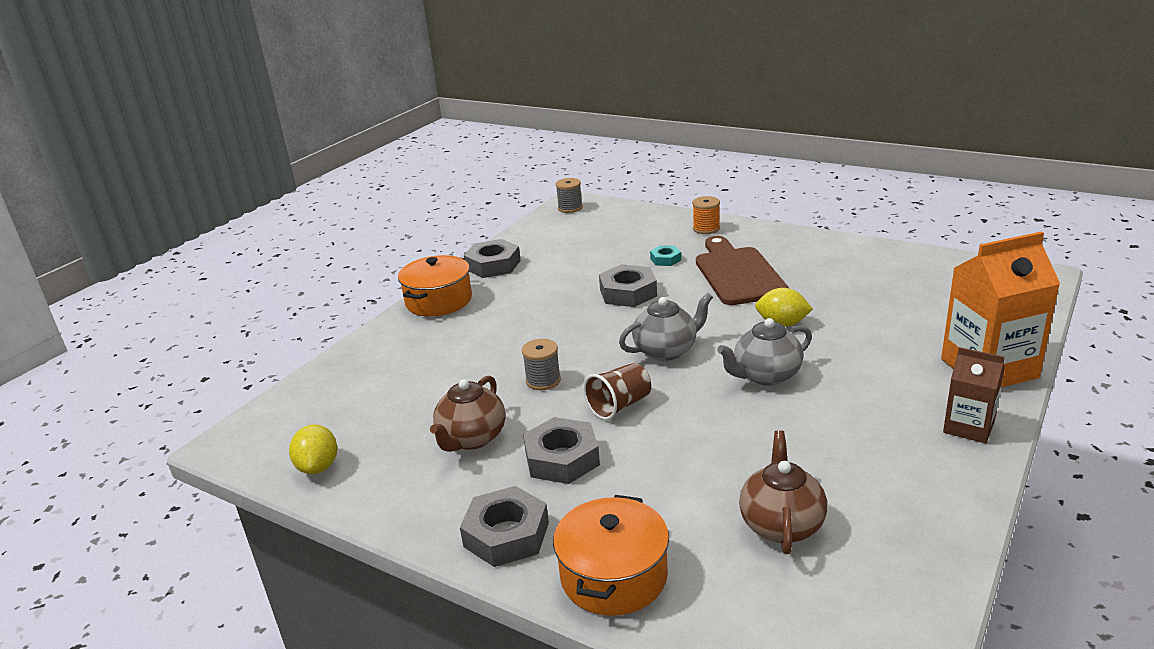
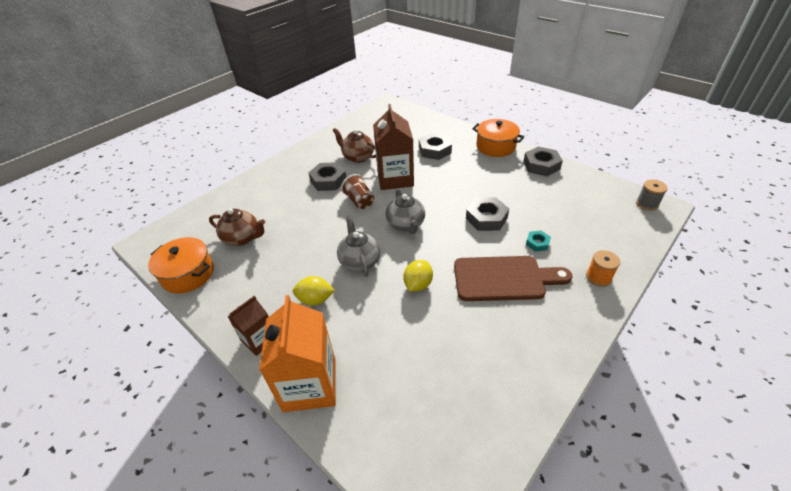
camera: 100 degrees right, 15 degrees up
yellow lemon [289,425,337,474] -> yellow lemon moved to [293,276,335,306]
grey nut [460,486,549,567] -> grey nut moved to [419,133,452,160]
grey spool [522,339,561,390] -> brown carton [373,104,414,190]
orange pot [553,495,669,616] -> orange pot moved to [148,237,214,294]

